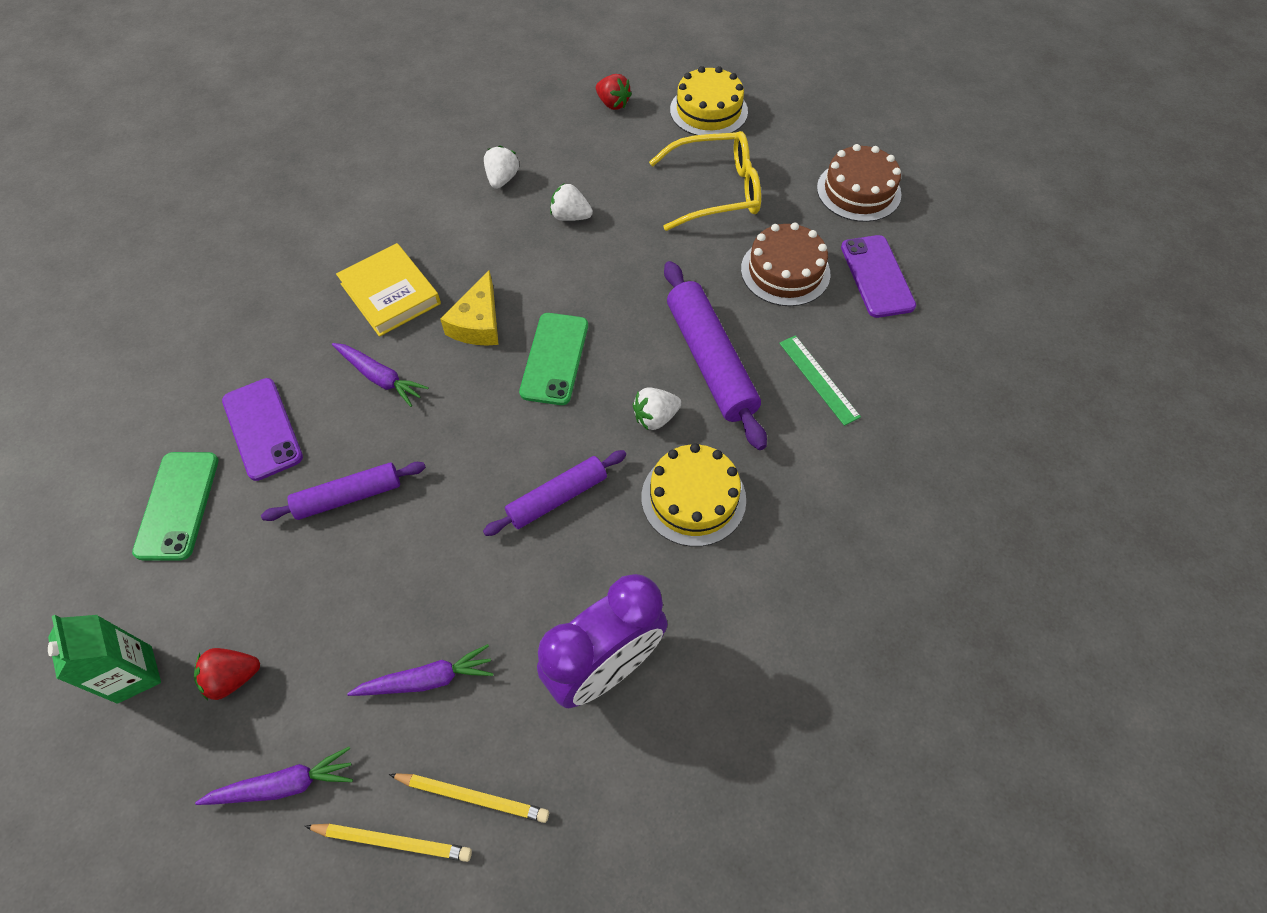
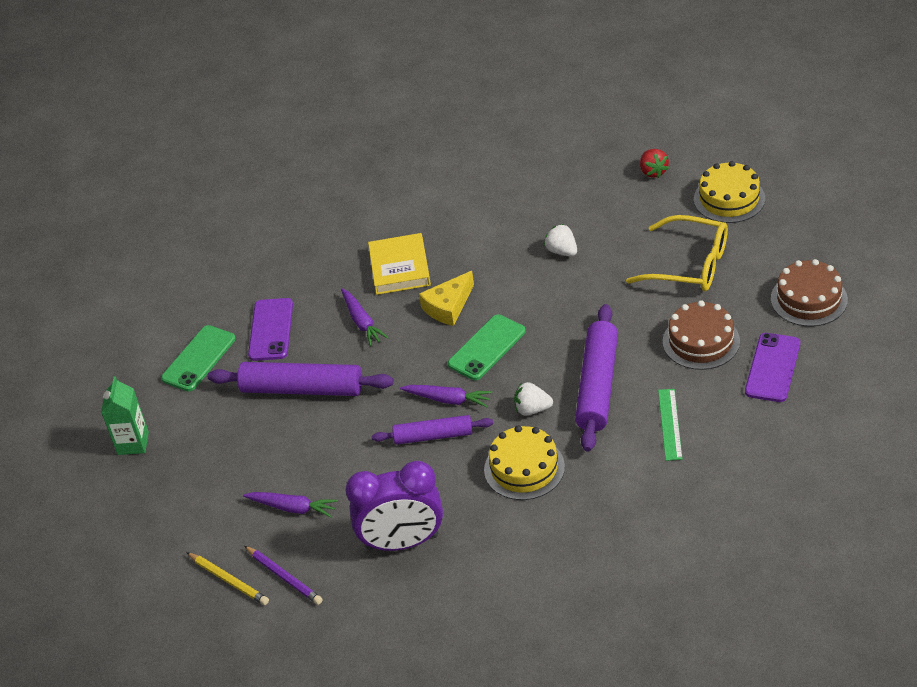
camera: 35 degrees right, 15 degrees down
red strawberry [194,648,260,700] -> none
purple carrot [195,747,353,805] -> purple carrot moved to [400,385,492,407]
purple rolling pin [261,462,426,521] -> purple rolling pin [208,362,394,396], size x1.61
yellow pencil [389,773,549,823] -> purple pencil [245,546,323,605]
white strawberry [484,145,519,189] -> none

